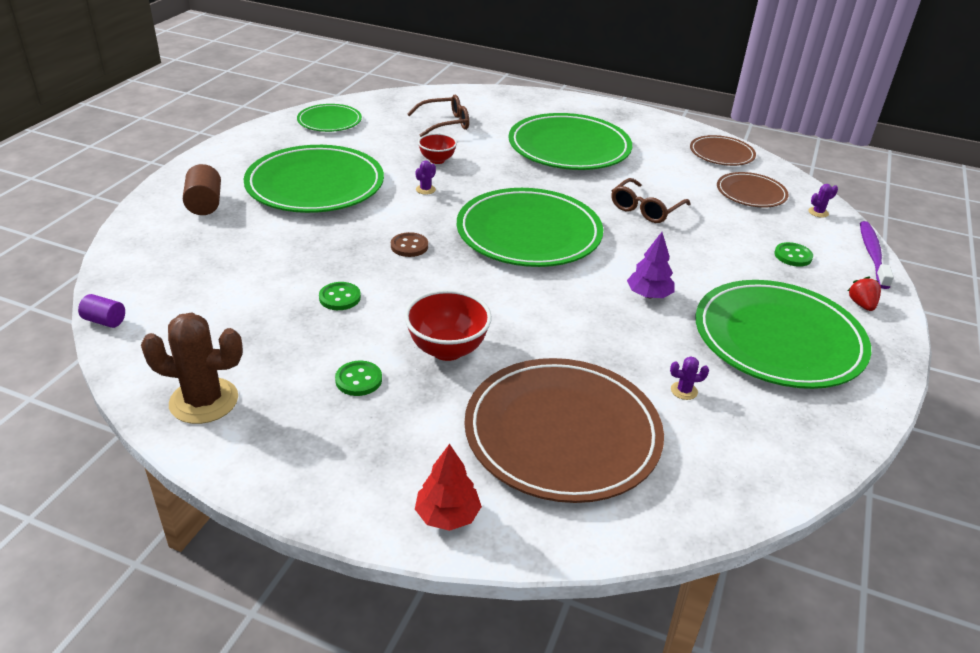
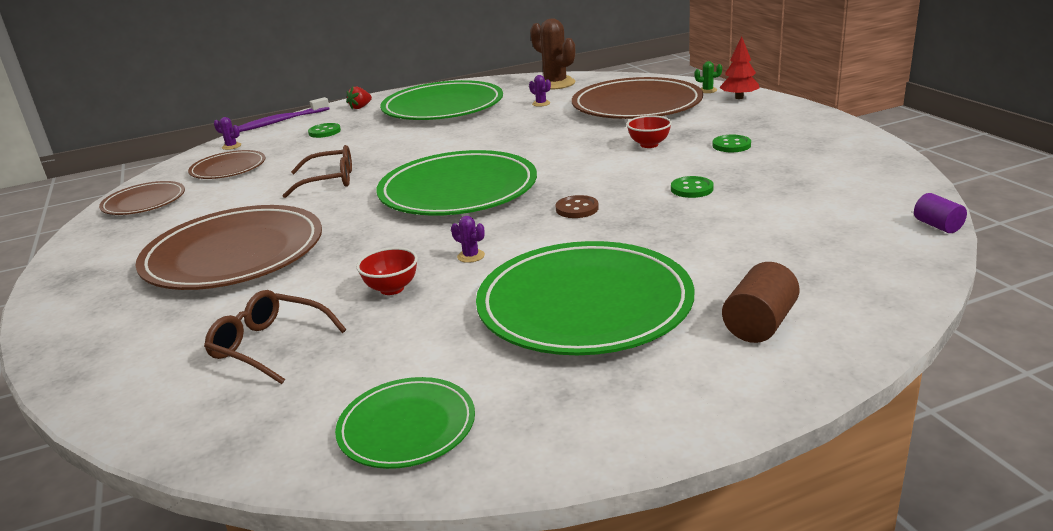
camera: 130 degrees left, 10 degrees down
brown cactus [141,313,243,424] -> brown cactus moved to [530,19,575,90]
red bowl [404,290,492,361] -> red bowl [626,115,672,148], size x0.63
purple cactus [415,160,436,195] -> purple cactus turned 45 degrees clockwise [451,216,485,263]
green plate [509,113,632,170] -> brown plate [135,205,322,290]
purple tree [627,232,675,298] -> none
none -> green cactus [694,61,722,93]

